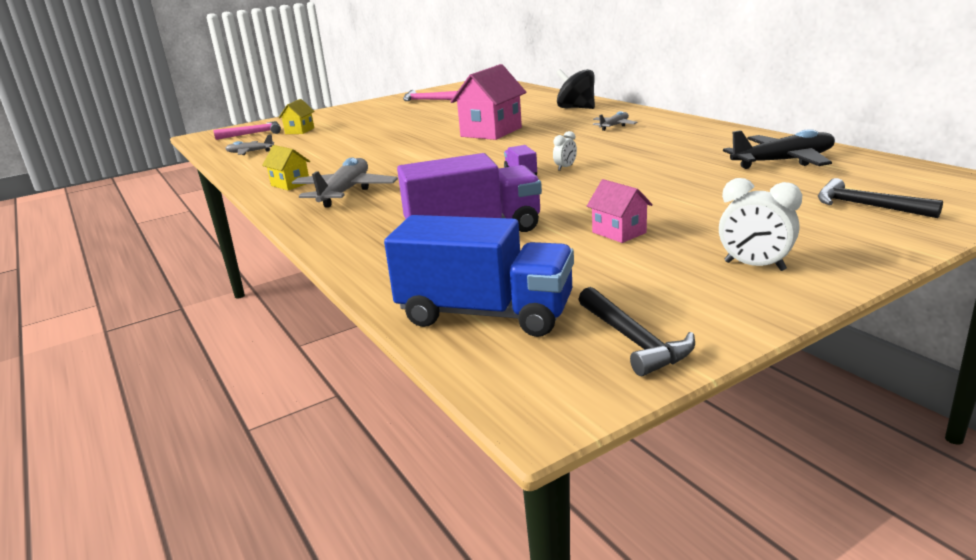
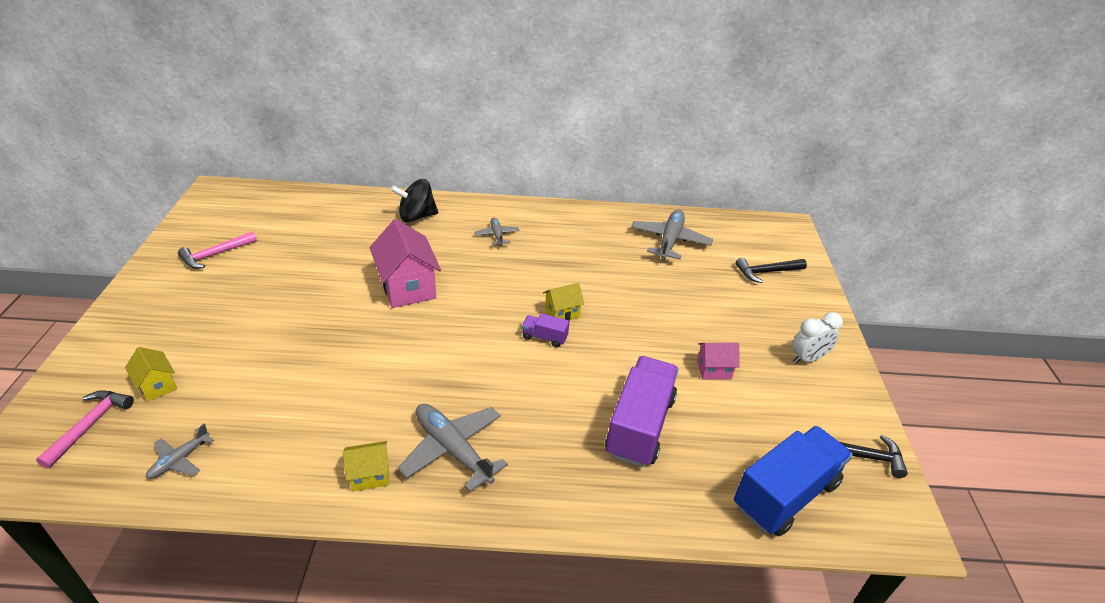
camera: 60 degrees left, 15 degrees up
white clock [553,131,577,171] -> yellow house [543,283,584,321]
black plane [723,129,835,169] -> grey plane [631,209,713,260]

